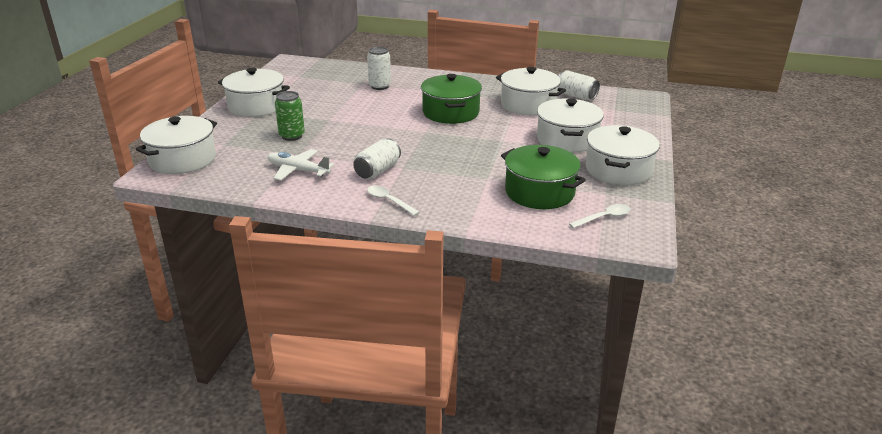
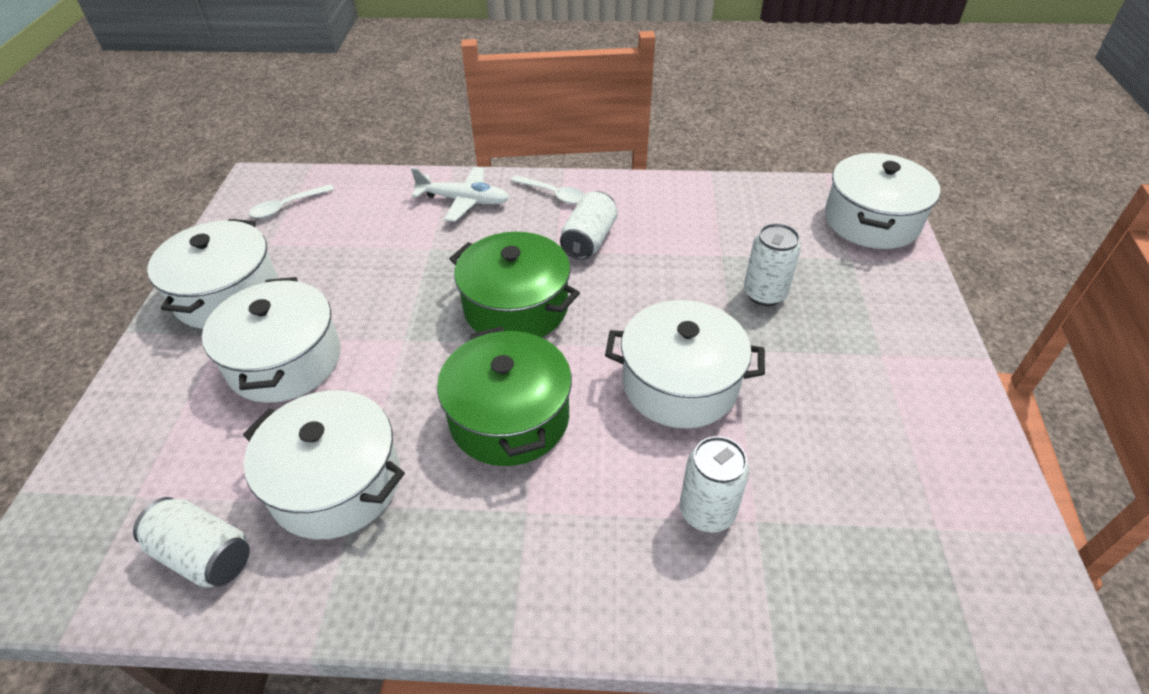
camera: 170 degrees right, 15 degrees up
white pot [218,68,290,117] -> white pot moved to [605,300,765,428]
white plane [267,149,335,181] -> white plane moved to [411,167,510,222]
green can [275,91,305,141] -> white can [744,223,801,306]
green pot [501,145,586,209] -> green pot moved to [449,232,580,337]

